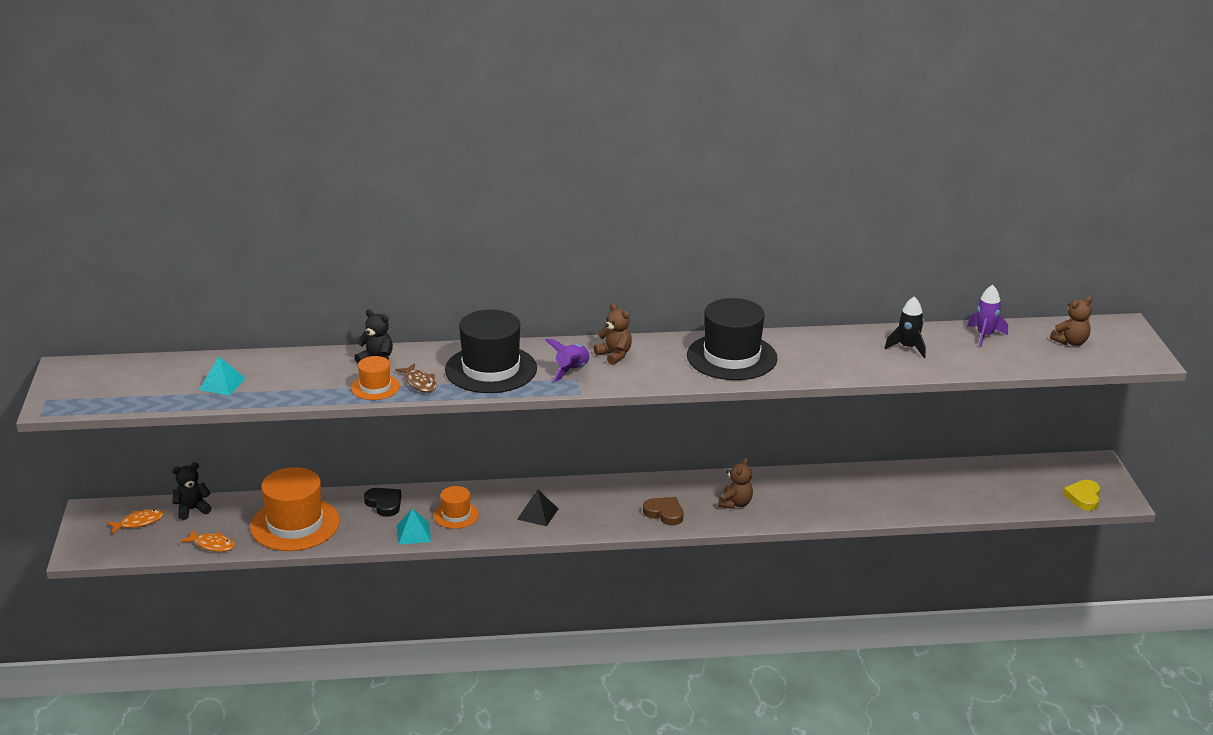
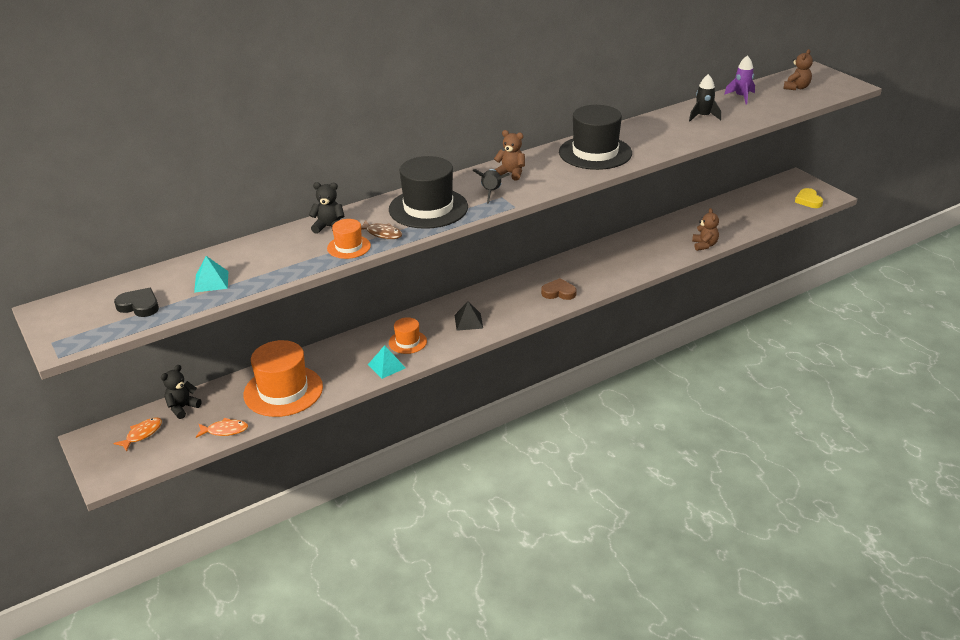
camera: 25 degrees left, 5 degrees up
black heart [364,488,401,517] -> black heart moved to [114,288,159,317]
purple rocket [545,339,590,382] -> black rocket [473,169,510,204]
brown teddy bear [718,458,753,509] -> brown teddy bear moved to [692,208,719,251]

